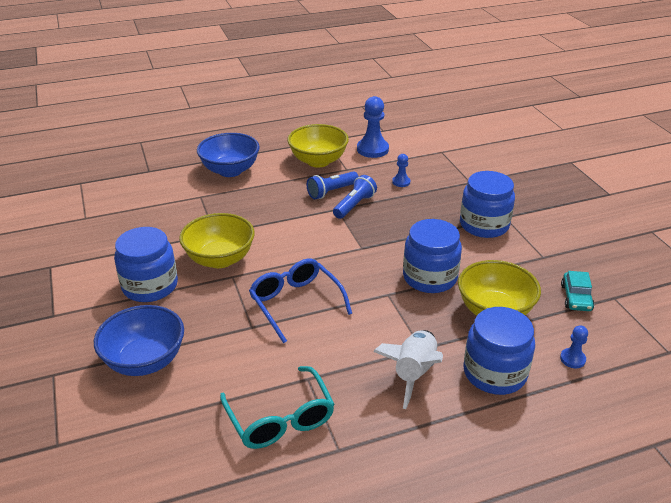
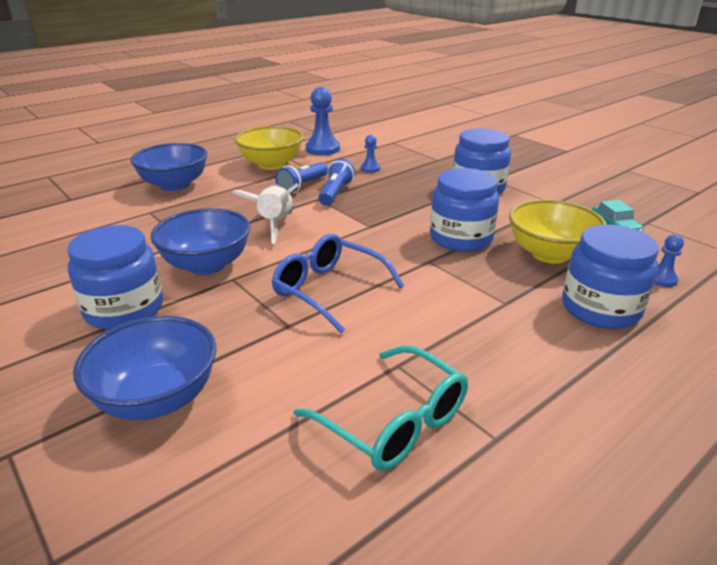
camera: 20 degrees left, 5 degrees down
yellow bowl [179,213,255,268] -> blue bowl [150,208,250,275]
white rocket [373,330,443,409] -> white rocket moved to [232,183,299,244]

